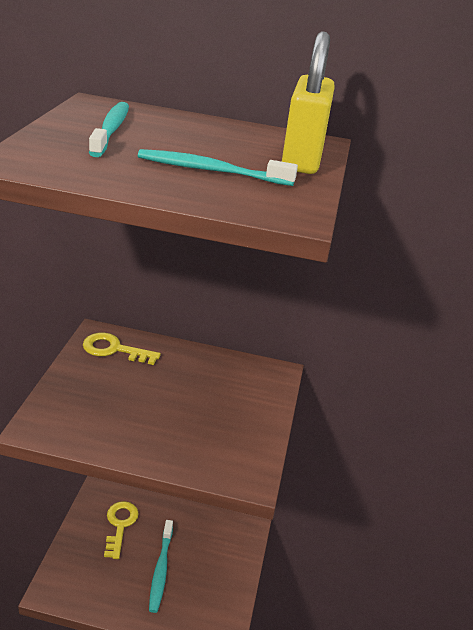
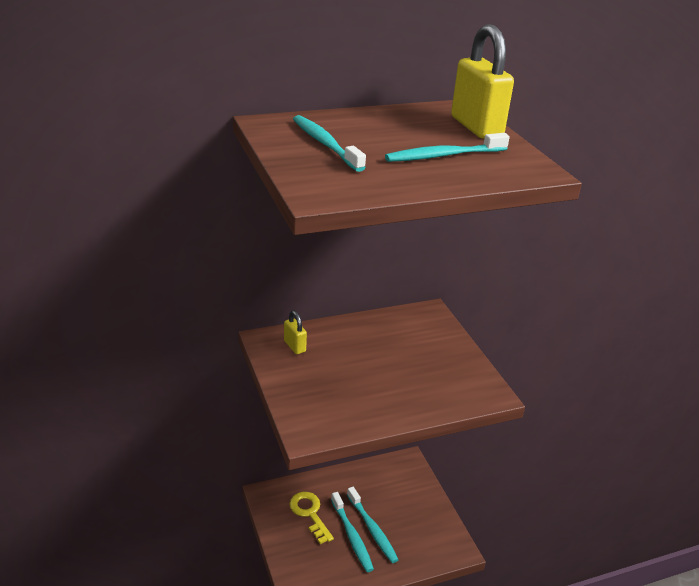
camera: 30 degrees left, 0 degrees up
yellow key [83,333,161,365] -> yellow padlock [284,310,307,354]
none -> turquoise toothbrush [331,492,374,572]

